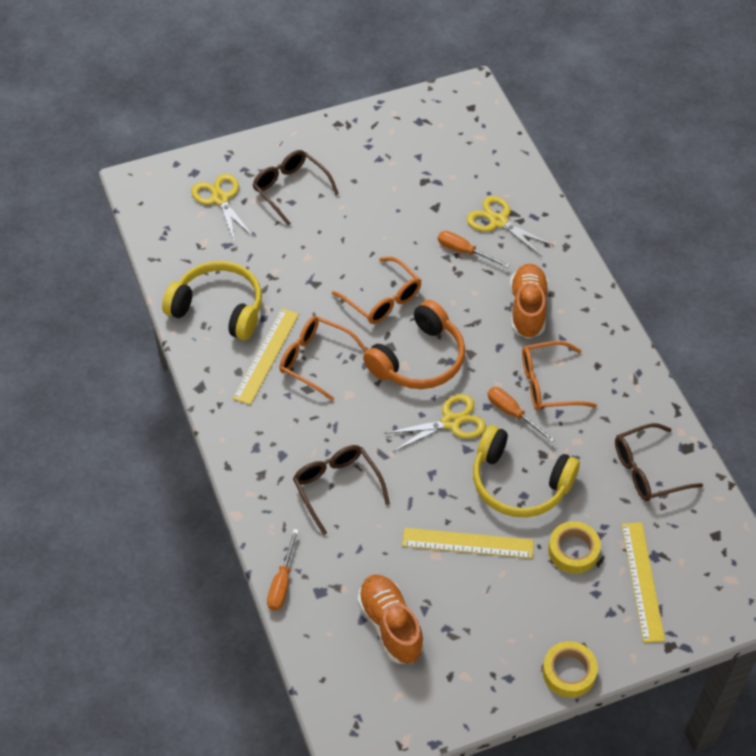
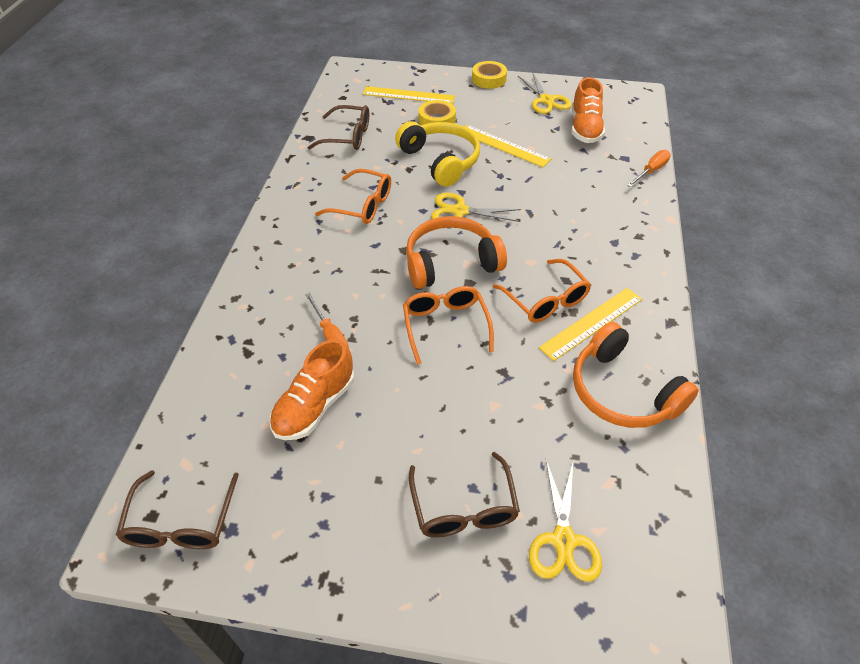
camera: 150 degrees left, 5 degrees down
yellow headphones [162,261,262,340] -> orange headphones [573,322,699,428]
brown glasses [293,445,390,535] -> brown glasses moved to [116,470,239,549]
yellow scissors [467,196,554,257] -> yellow scissors moved to [518,72,572,114]
orange screwdriver [488,387,555,443] -> none
orange shoe [510,264,548,339] -> orange shoe moved to [270,339,354,440]
yellow ruler [621,522,665,643] -> yellow ruler turned 75 degrees clockwise [363,86,455,104]

